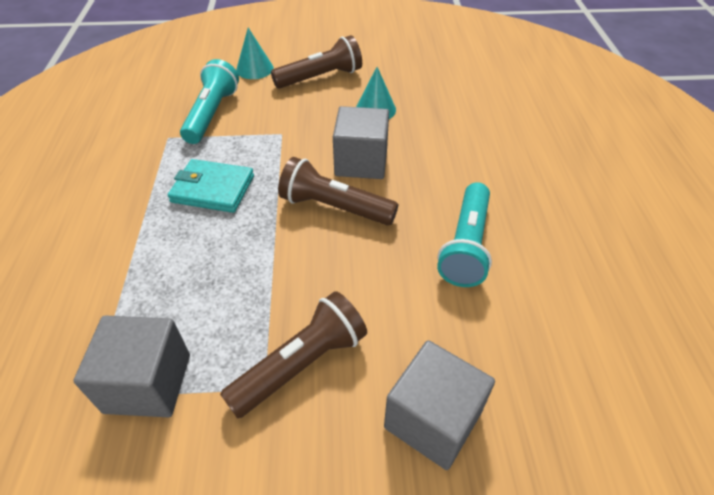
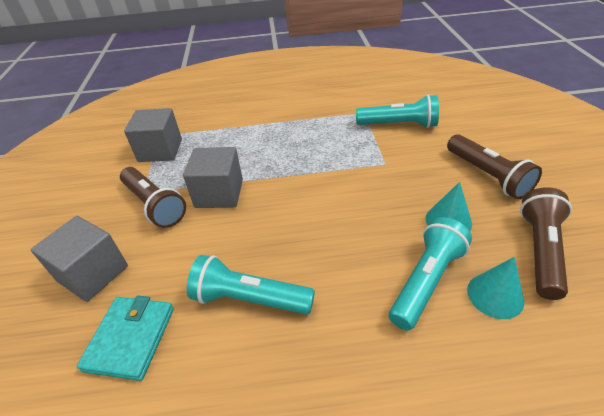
camera: 90 degrees right, 5 degrees down
turquoise wallet [168,159,254,213] -> turquoise wallet moved to [77,295,174,381]
turquoise cone [236,28,274,79] -> turquoise cone moved to [467,257,524,319]
brown flashlight [278,157,398,225] -> brown flashlight moved to [520,187,572,300]
grey cube [333,106,389,179] -> grey cube moved to [183,147,243,208]
none -> turquoise flashlight [389,217,472,331]

